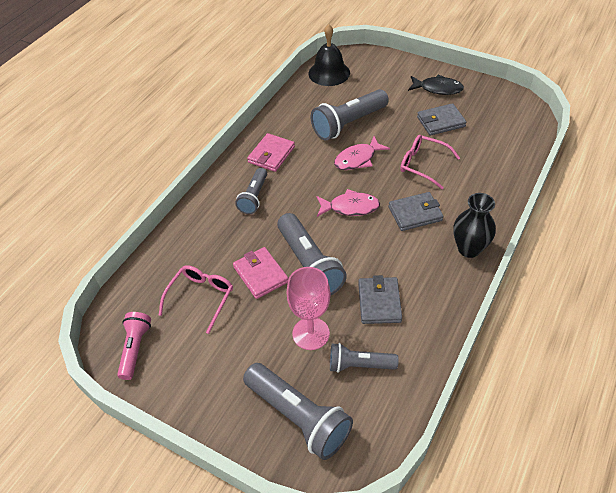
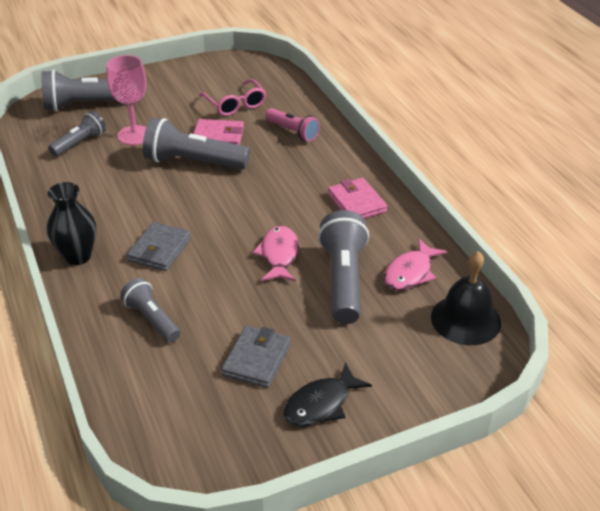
camera: 125 degrees right, 10 degrees down
pink flashlight [117,312,151,380] -> pink flashlight moved to [265,108,320,142]
grey flashlight [235,168,267,214] -> grey flashlight moved to [120,278,180,343]
pink fish [316,189,380,217] -> pink fish moved to [384,239,447,290]
grey wallet [358,275,402,324] -> none
pink glasses [400,135,460,189] -> none

